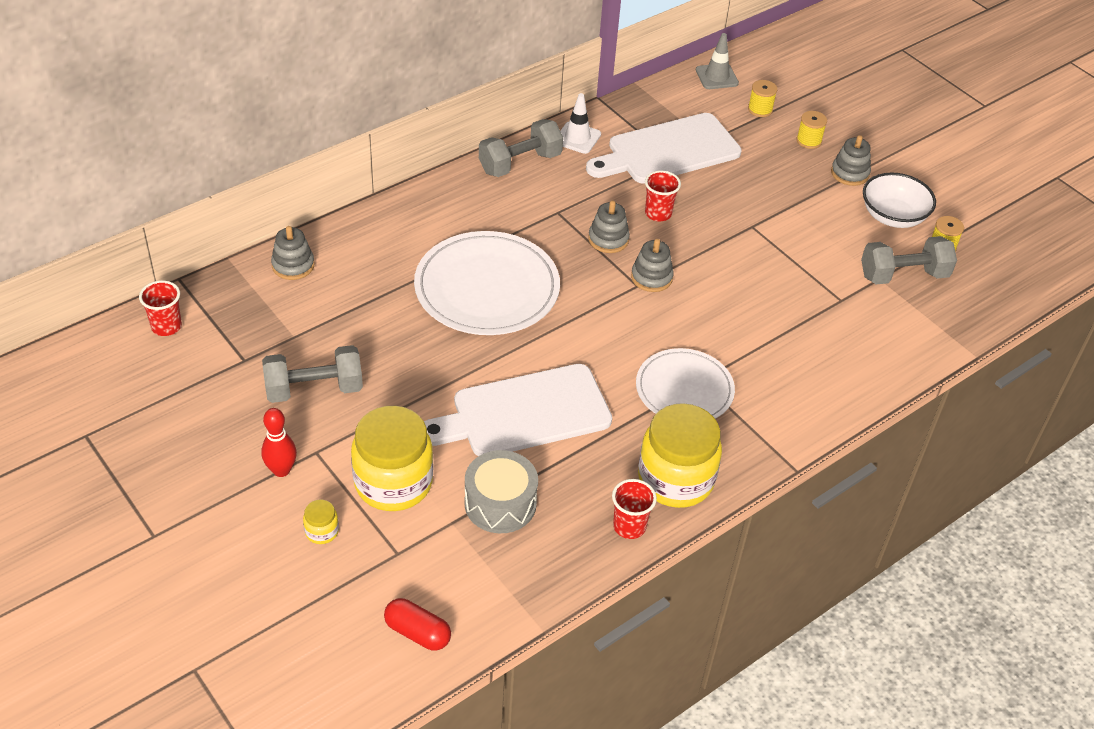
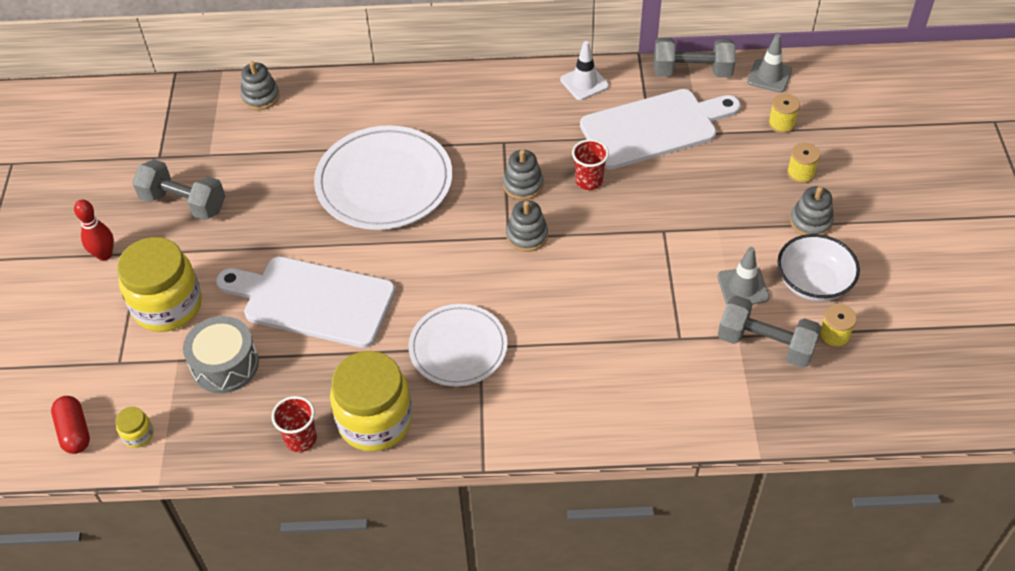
camera: 40 degrees right, 5 degrees up
red cup [139,280,182,336] -> none
yellow jar [303,500,339,544] -> yellow jar moved to [115,407,153,448]
grey dumbbell [479,119,563,177] -> grey dumbbell moved to [654,38,736,77]
white cutting board [586,113,742,184] -> white cutting board turned 150 degrees clockwise [580,89,741,169]
none -> grey traffic cone [718,247,770,304]

